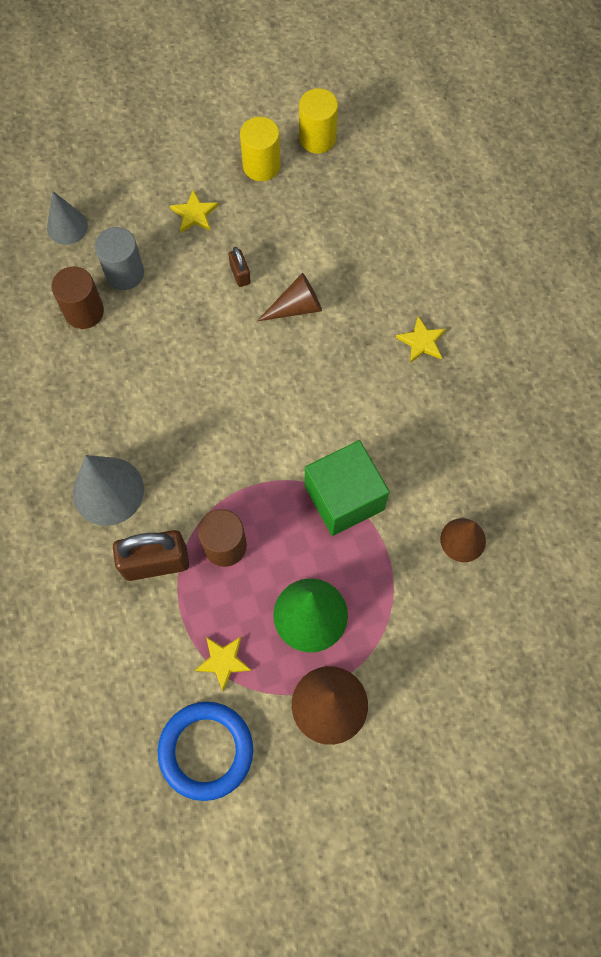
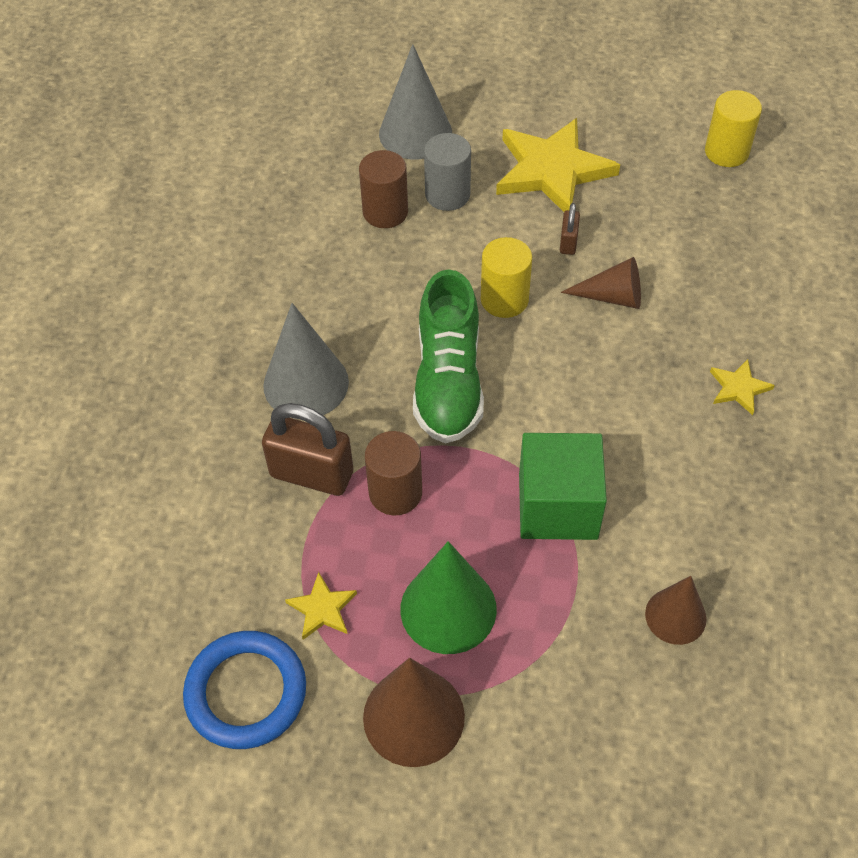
camera: 30 degrees right, 15 degrees down
grey cone [47,191,88,245] -> grey cone [379,44,452,159], size x1.60
yellow star [170,190,218,233] -> yellow star [496,118,620,212], size x2.23
yellow cylinder [240,117,280,181] -> yellow cylinder moved to [481,237,532,318]
none -> green shoe [413,269,484,443]

